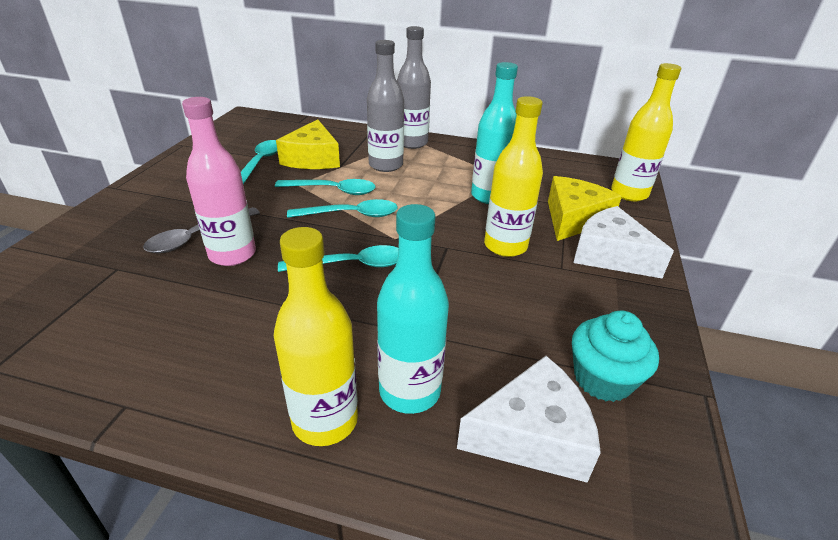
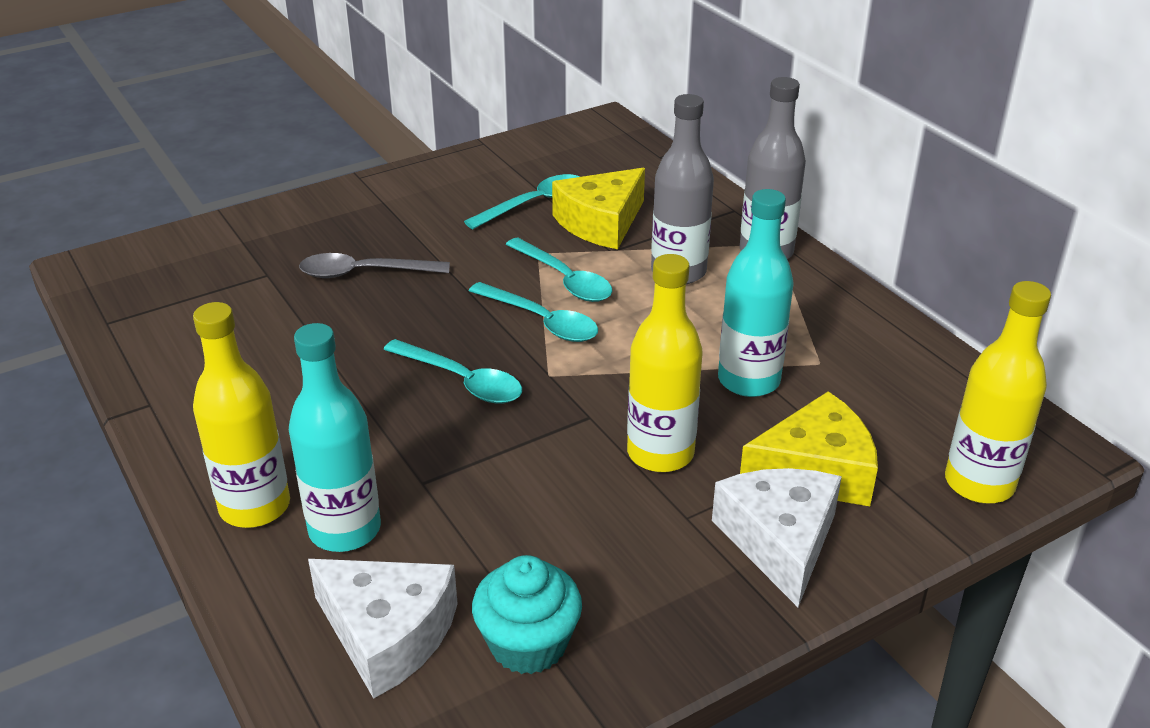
camera: 45 degrees right, 0 degrees up
pink bottle [182,97,256,266] -> none

